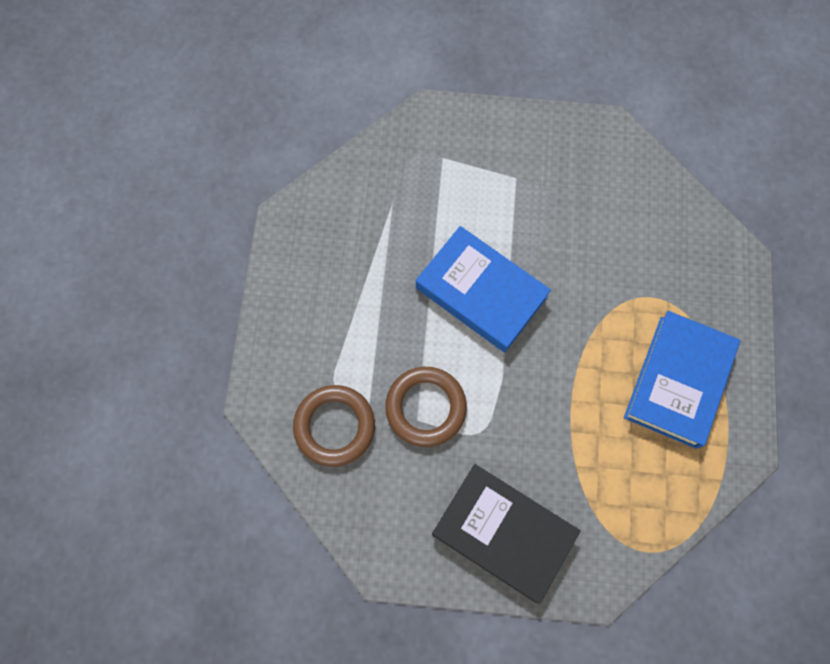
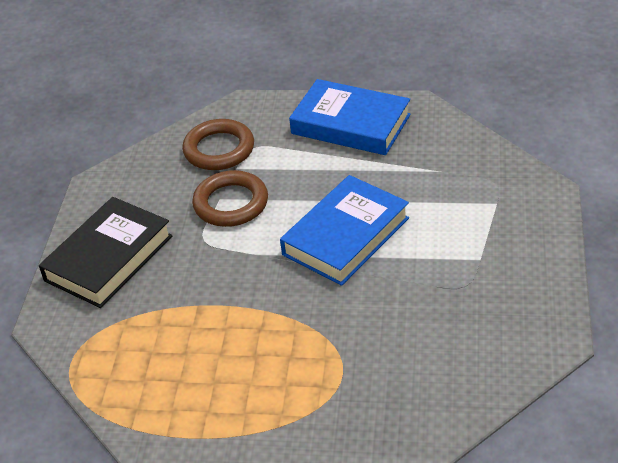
camera: 95 degrees right, 30 degrees down
blue book [624,311,740,449] -> blue book moved to [289,79,411,155]

